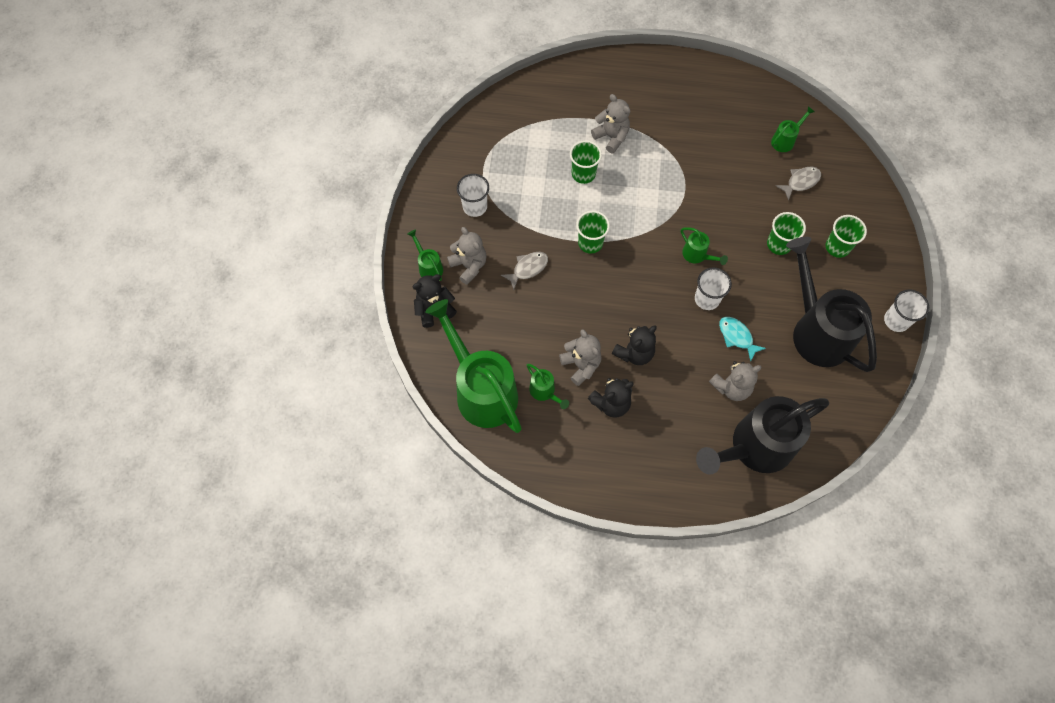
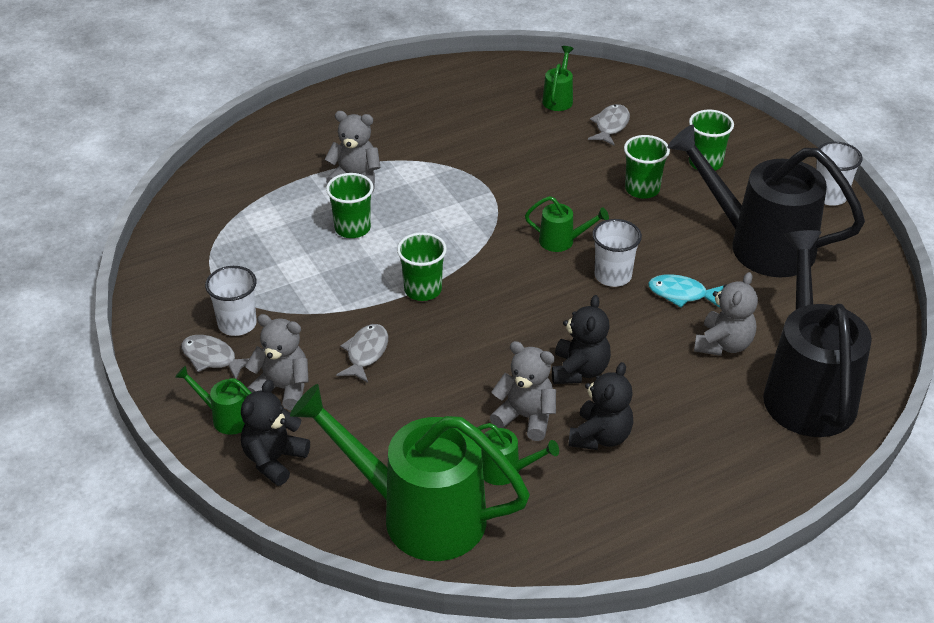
camera: 35 degrees left, 25 degrees down
black watering can [696,396,829,475] -> black watering can turned 150 degrees clockwise [763,230,872,437]
none -> grey fish [181,335,250,379]

